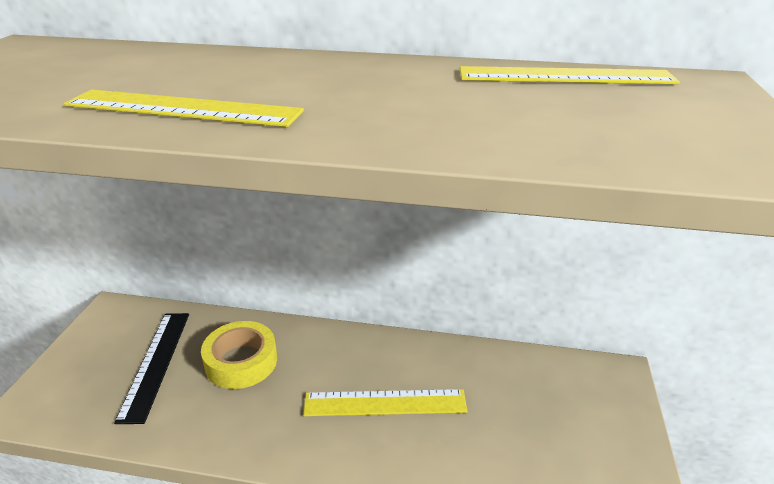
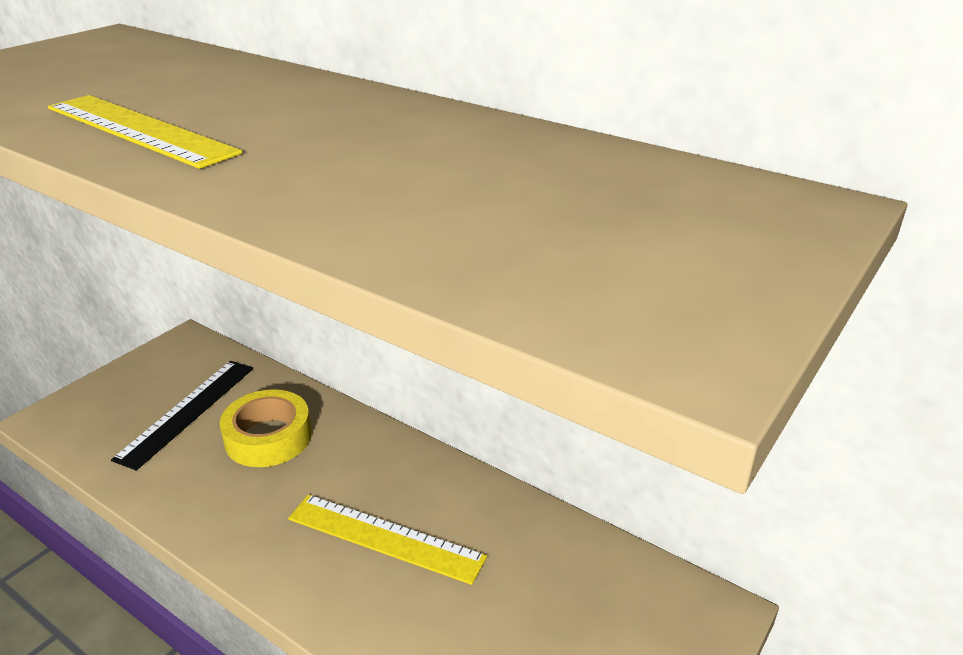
camera: 25 degrees right, 0 degrees up
yellow ruler [460,66,680,84] -> none

